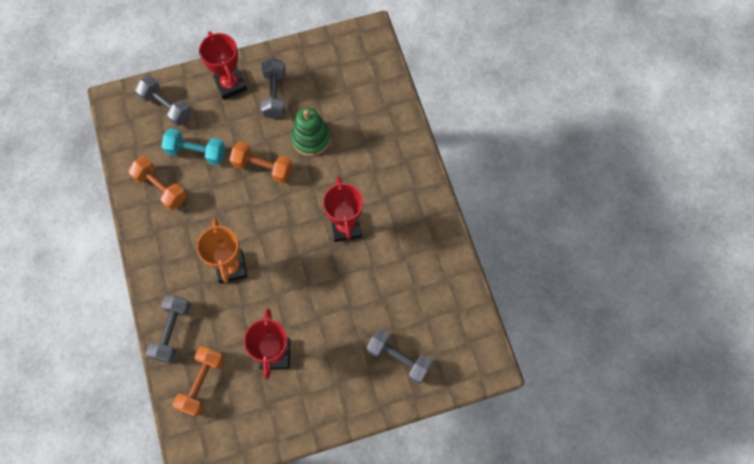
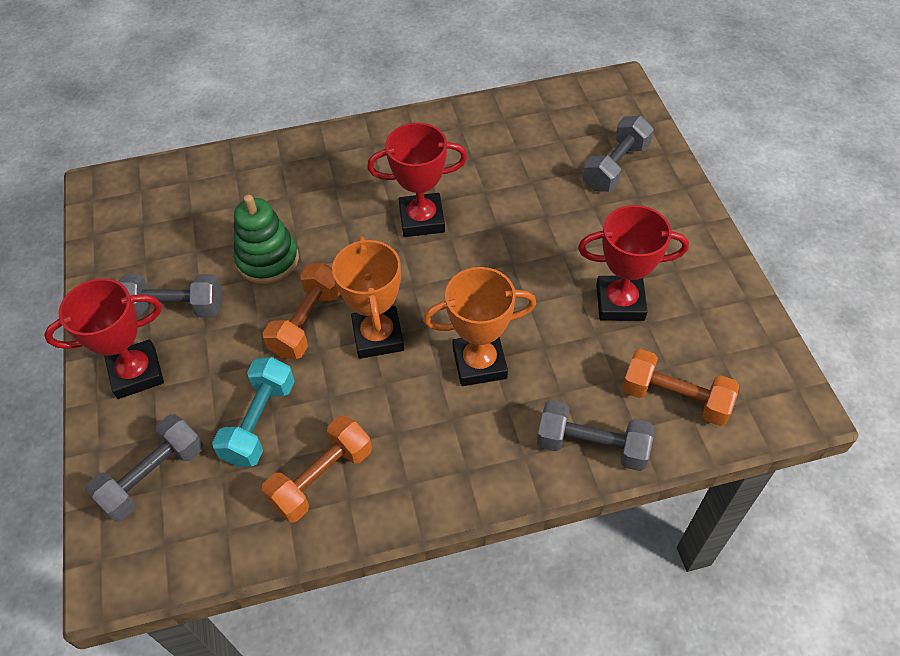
camera: 85 degrees left, 15 degrees down
none -> orange trophy [332,236,404,359]

